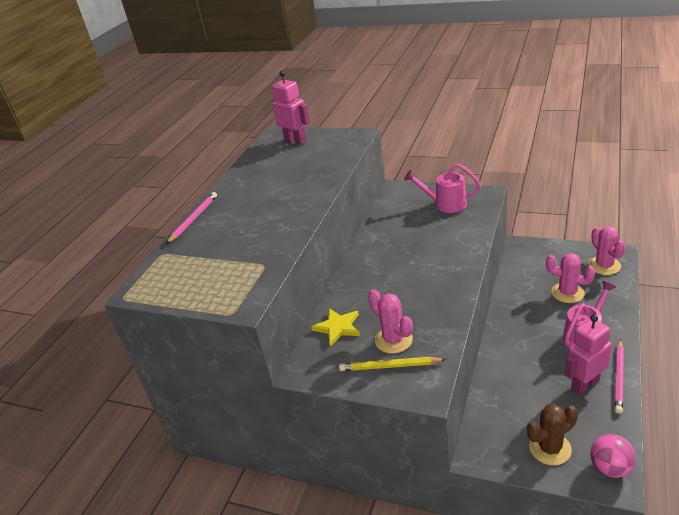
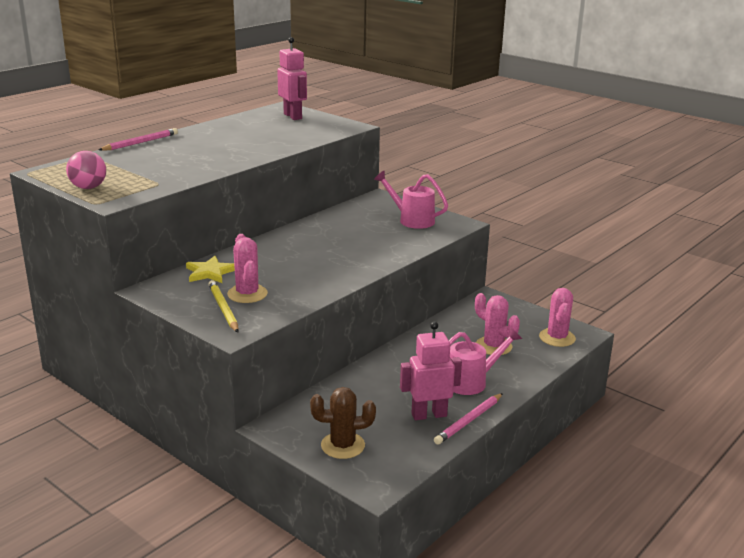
camera: 15 degrees right, 10 degrees down
yellow pencil [339,357,446,371] -> yellow pencil turned 45 degrees clockwise [208,280,239,333]
pink ball [590,434,636,478] -> pink ball moved to [66,151,106,189]

